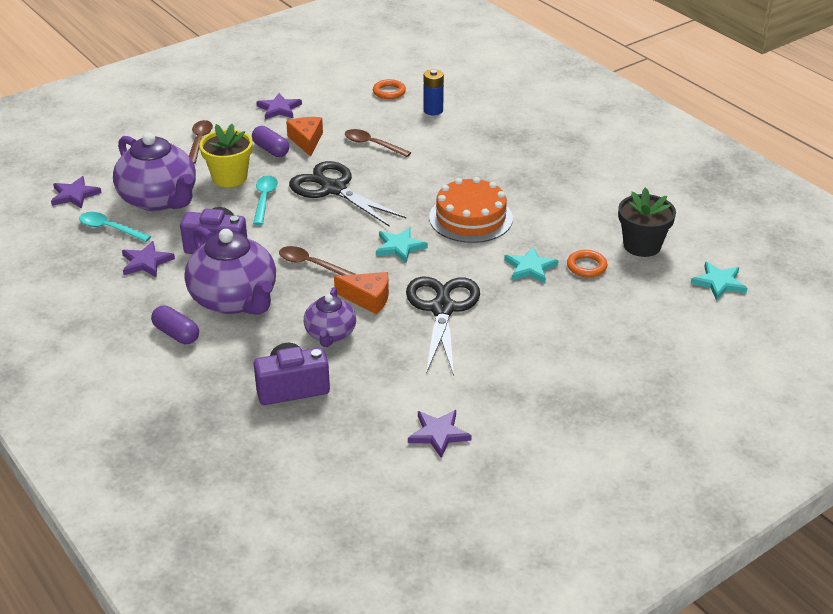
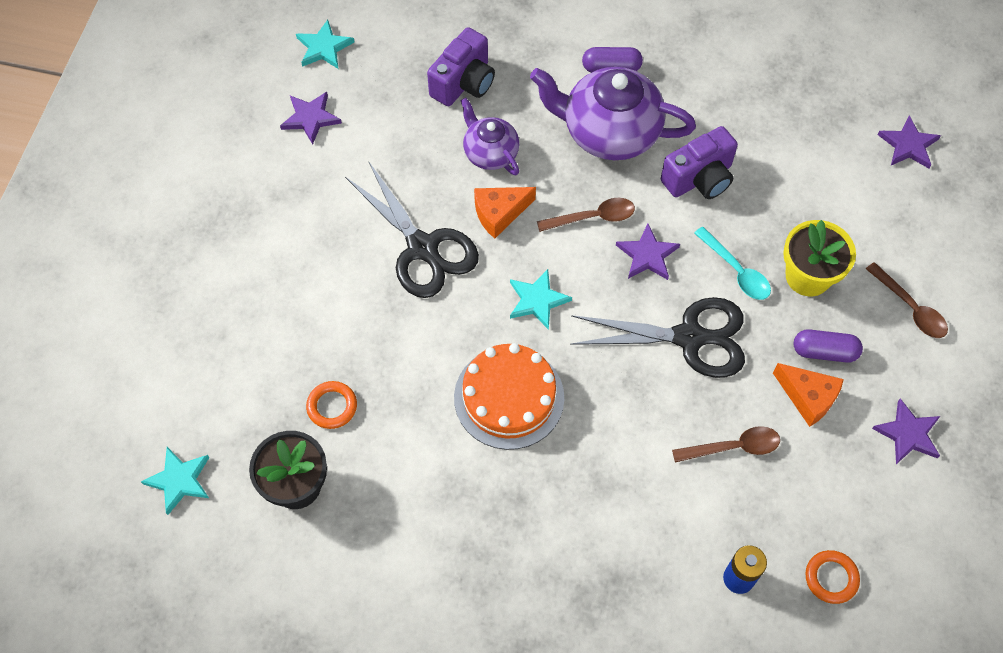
camera: 140 degrees right, 25 degrees up
turquoise spoon [79,212,151,242] -> none
purple teapot [113,132,196,211] -> none
purple star [122,241,175,278] -> purple star moved to [616,224,680,280]
turquoise star [504,247,559,283] -> turquoise star moved to [296,20,354,69]

